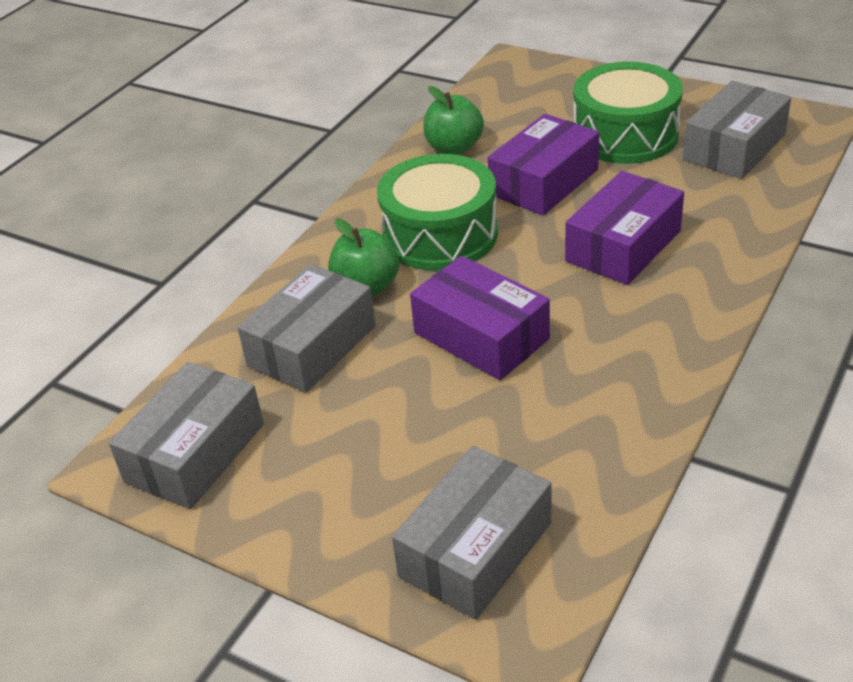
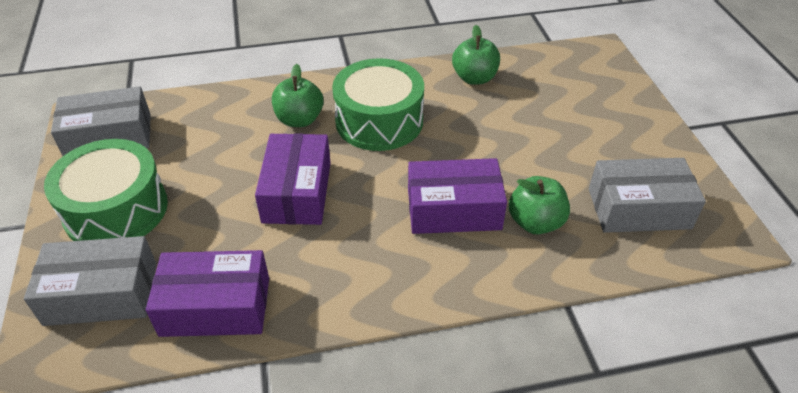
camera: 45 degrees right, 5 degrees up
grey box [237,264,376,393] -> none
purple box [488,114,599,216] -> purple box moved to [146,250,269,337]
green drum [573,62,683,164] -> green drum moved to [44,139,168,241]
none -> green apple [509,176,570,234]

